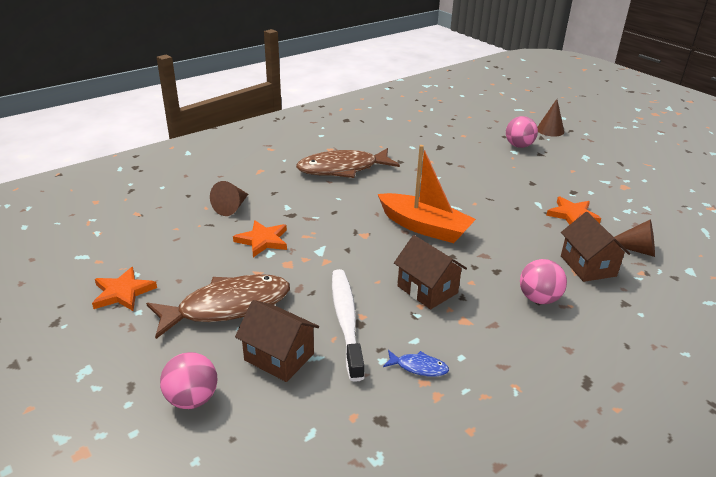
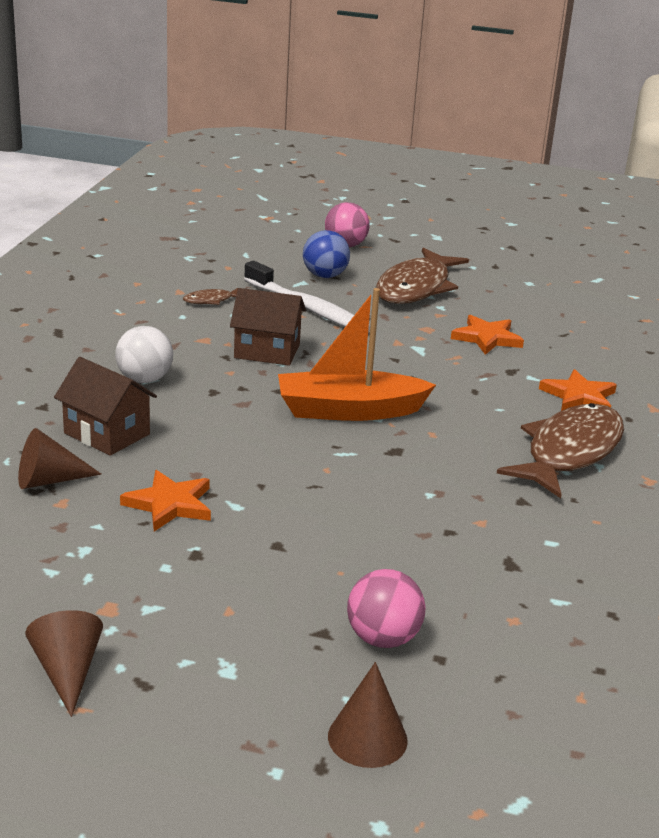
camera: 140 degrees right, 5 degrees down
orange star [92,267,157,311] -> orange star moved to [539,369,617,411]
brown cone [210,181,248,216] -> brown cone moved to [25,610,103,717]
brown house [235,300,319,382] -> blue ball [303,230,350,278]
blue fish [383,350,449,377] -> brown fish [183,288,238,305]
pink ball [520,259,567,304] -> white ball [115,326,173,383]

